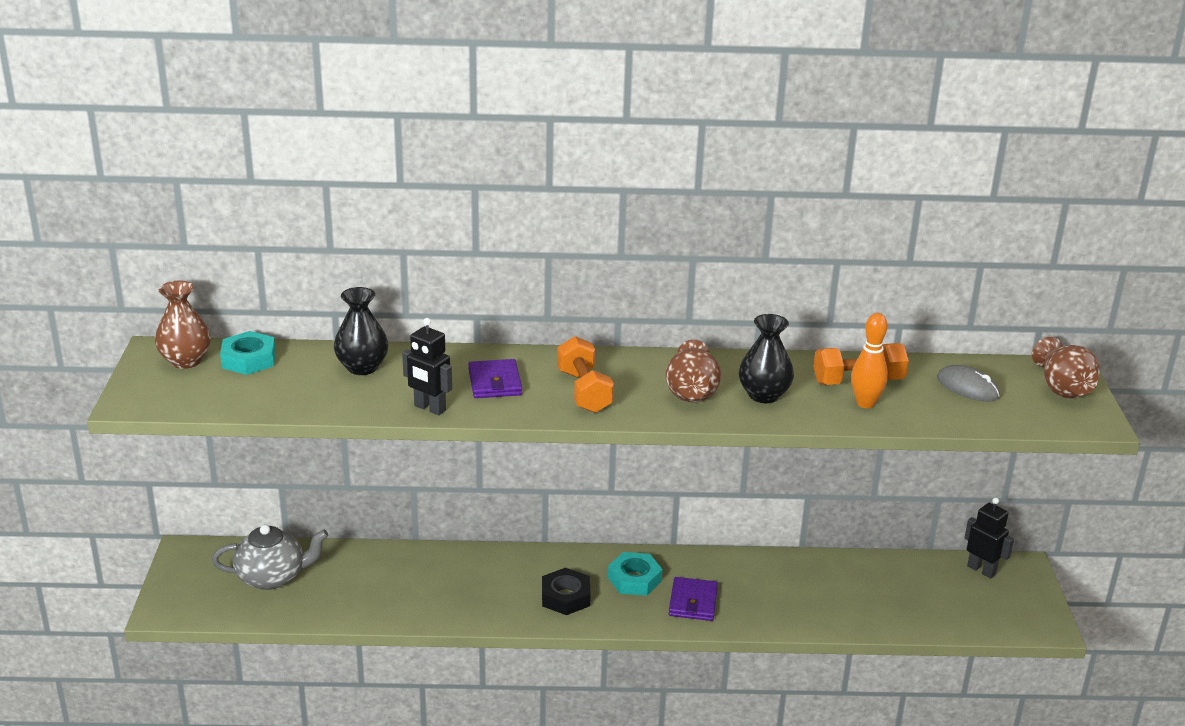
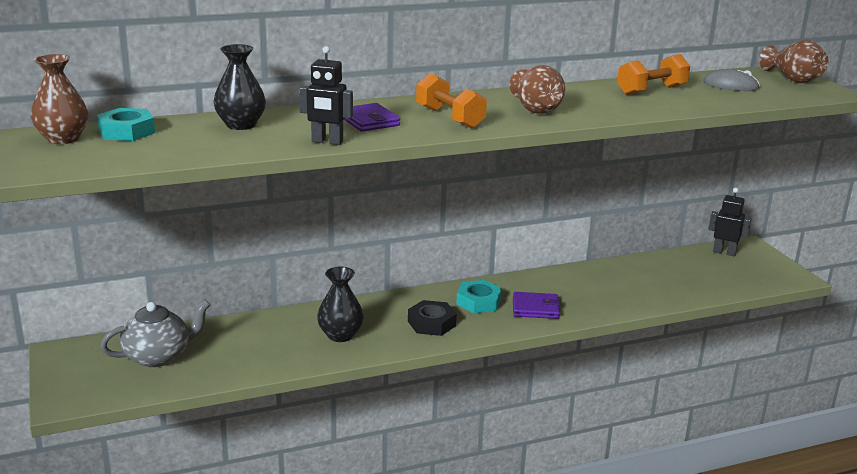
camera: 20 degrees left, 5 degrees down
purple wallet [669,577,718,621] -> purple wallet turned 75 degrees counterclockwise [513,292,560,319]
black vase [739,314,794,403] -> black vase moved to [317,267,364,342]
orange bowling pin [851,313,888,408] -> none

